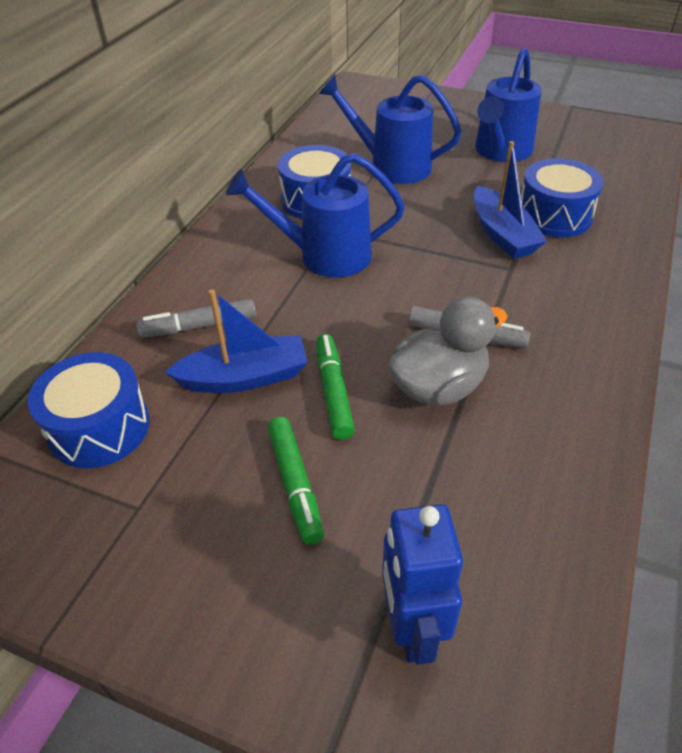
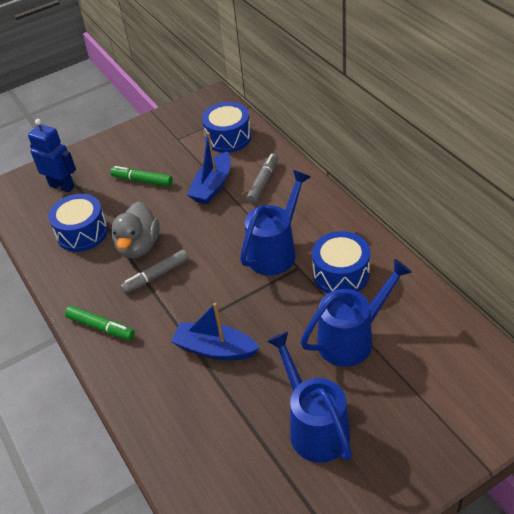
camera: 130 degrees right, 0 degrees up
green marker [316,334,355,440] -> green marker moved to [65,306,135,340]
blue drum [521,158,604,238] -> blue drum moved to [48,194,108,252]

